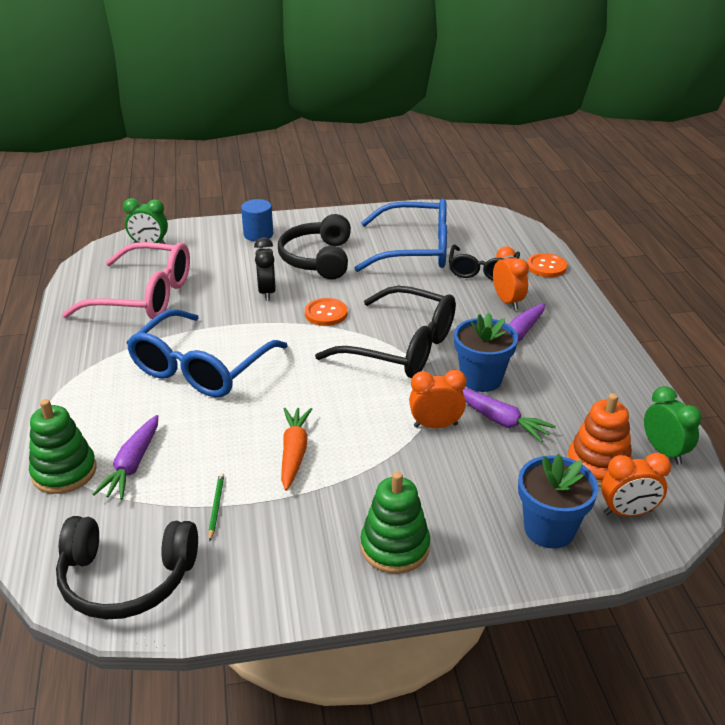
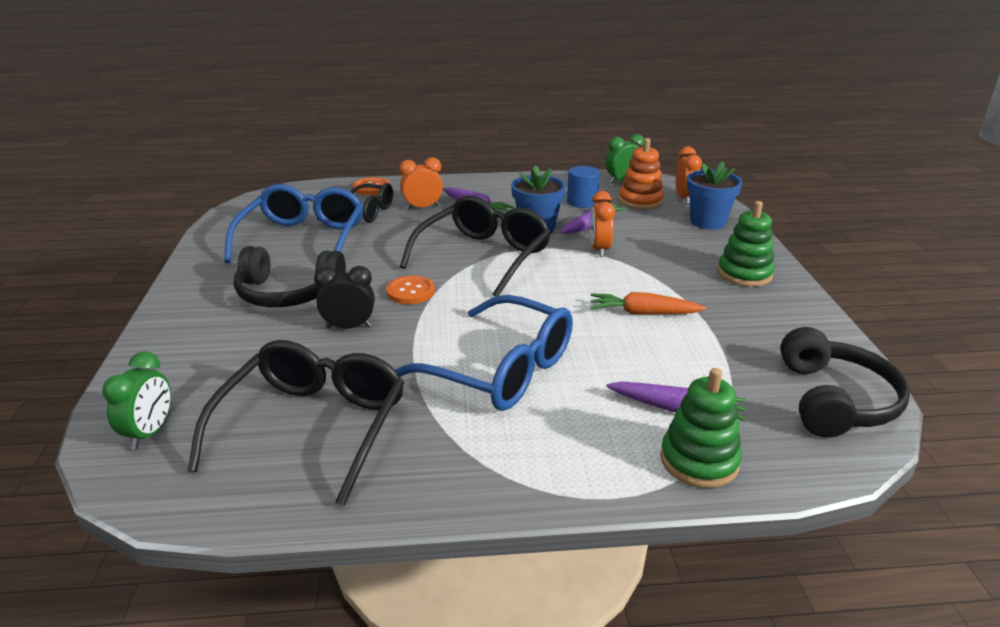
camera: 85 degrees left, 5 degrees down
pink glasses [62,242,190,319] -> black glasses [187,340,404,506]
green pencil [208,473,224,541] -> none
blue cylinder [241,199,273,241] -> blue cylinder moved to [567,166,600,208]

